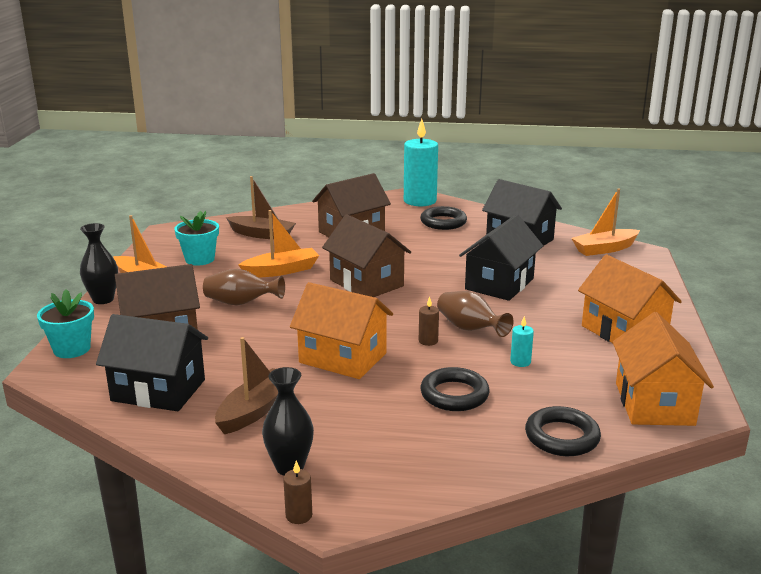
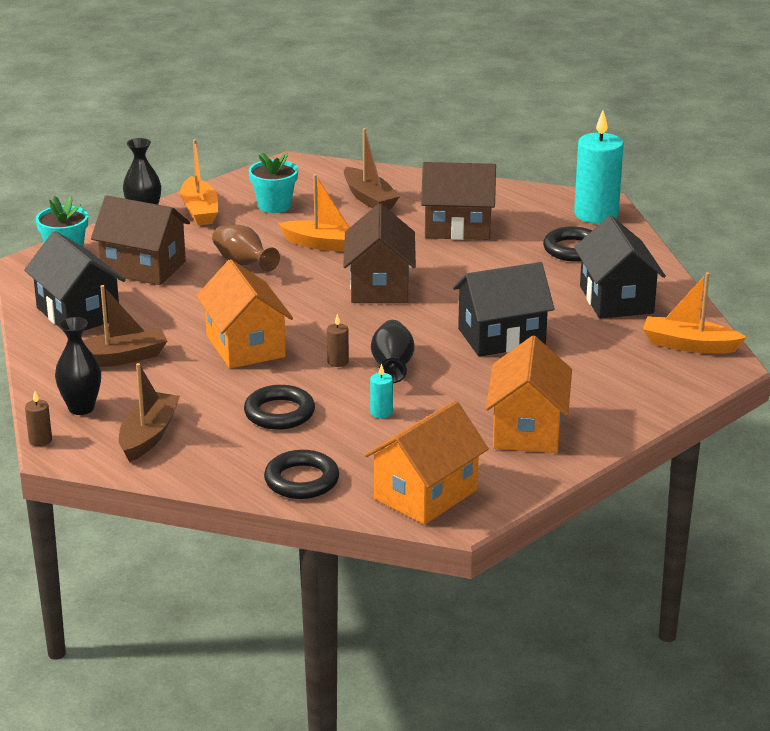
camera: 40 degrees right, 5 degrees up
brown vase [437,291,513,337] -> black vase [371,320,415,383]
none -> brown boat [119,363,180,462]

